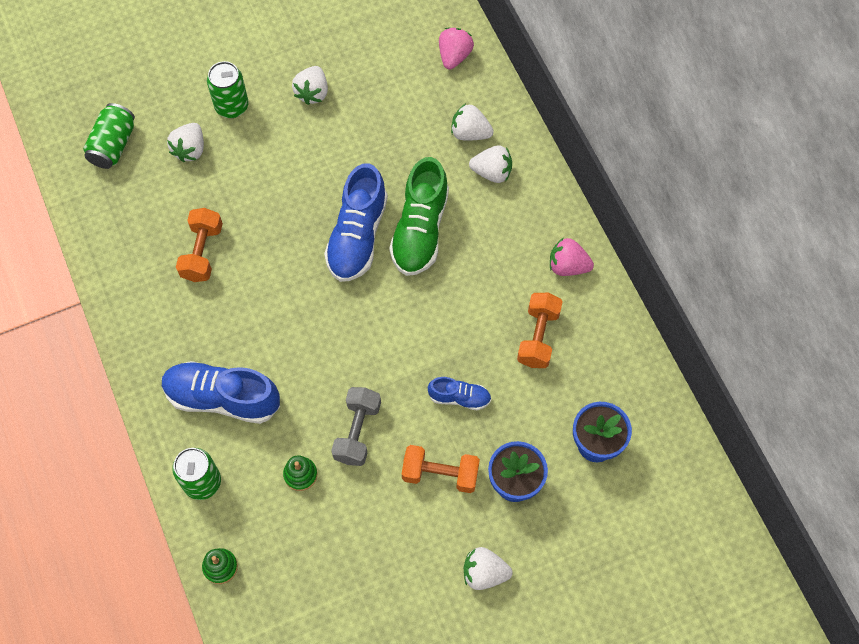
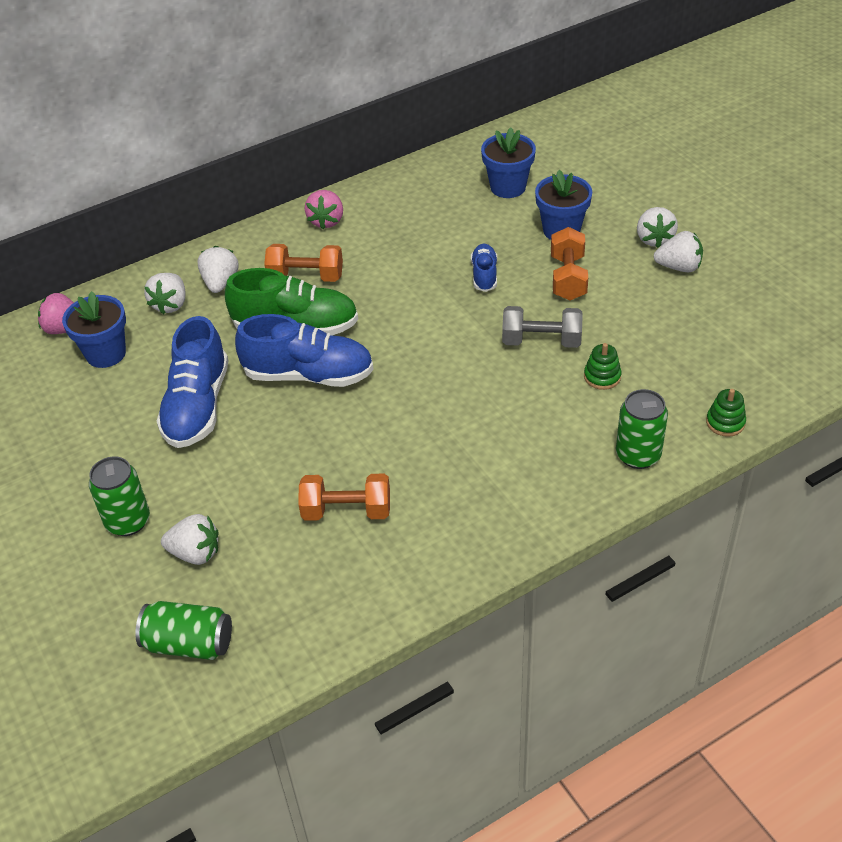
camera: 95 degrees left, 20 degrees down
blue shoe [162,361,280,424] -> blue shoe moved to [157,316,228,448]
white strawberry [292,66,328,105] -> white strawberry moved to [654,231,703,272]
orange dumbbell [517,293,563,368] -> orange dumbbell moved to [264,244,343,282]
none -> blue flower pot [62,291,126,368]

